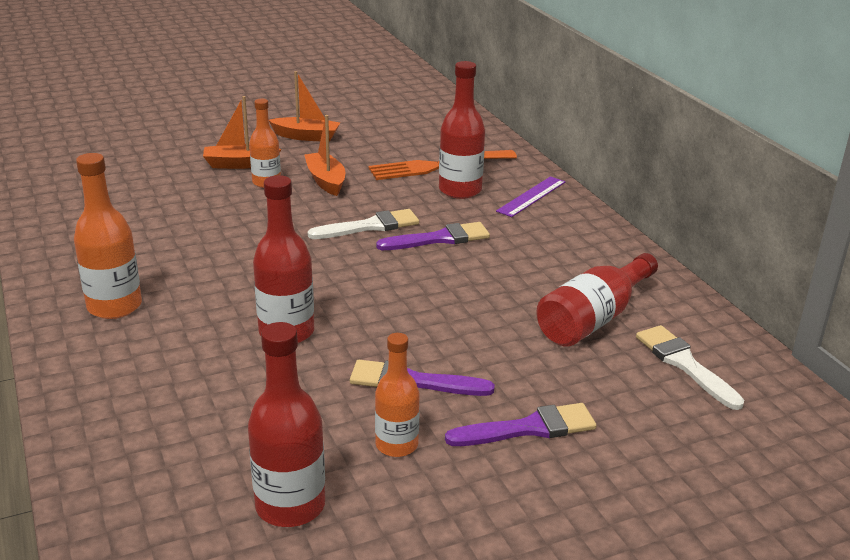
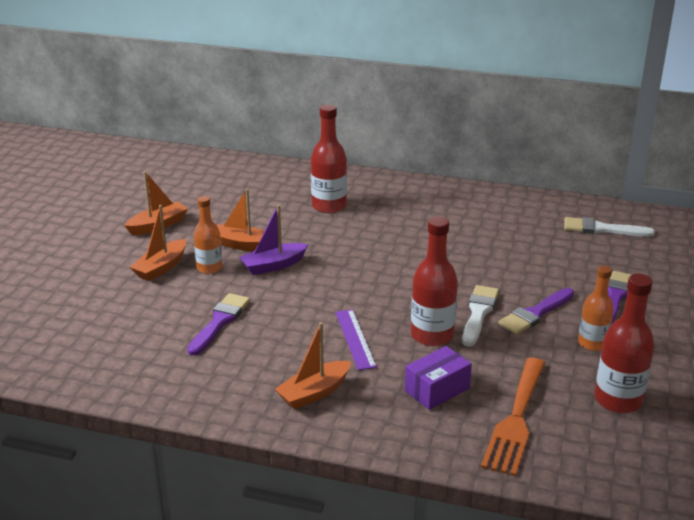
camera: 50 degrees left, 0 degrees up
orange bottle [74,153,142,319] -> orange boat [275,322,351,409]
white brush [308,209,419,239] -> white brush moved to [462,285,499,347]
orange fork [369,150,517,180] -> orange fork moved to [481,357,545,476]
purple brush [376,222,490,250] -> purple brush moved to [187,293,250,355]
purple ruler [496,176,565,217] -> purple ruler moved to [335,309,377,370]
red bottle [536,253,658,346] -> none
none -> purple boat [239,205,308,275]
none -> purple box [405,346,472,410]

